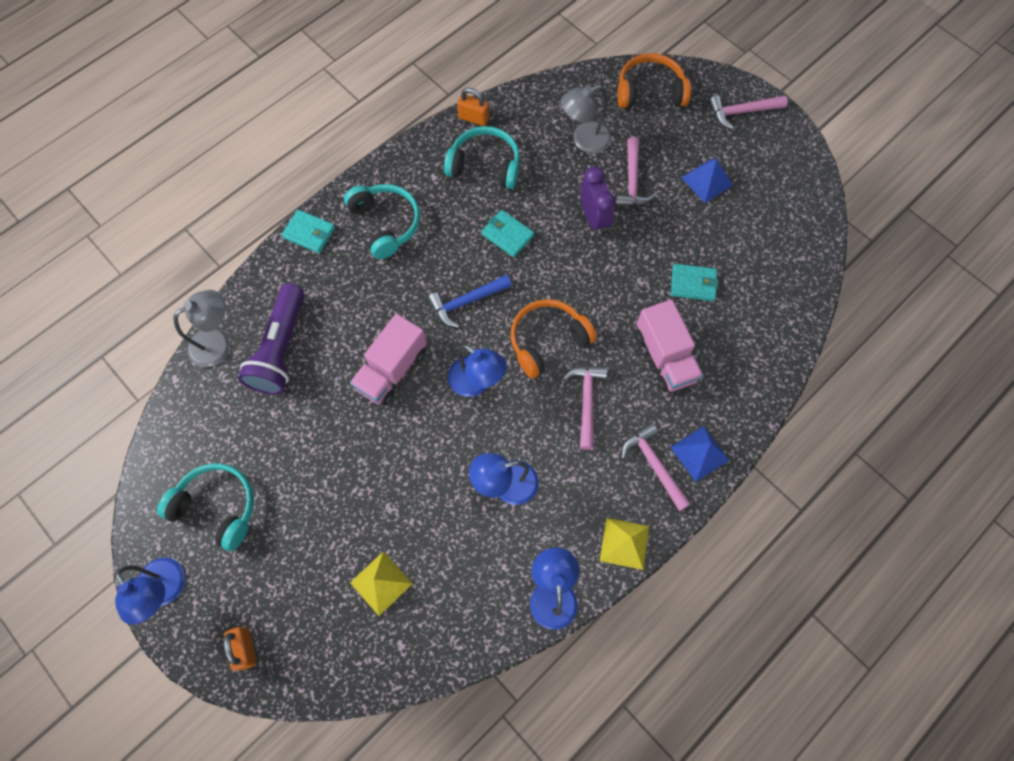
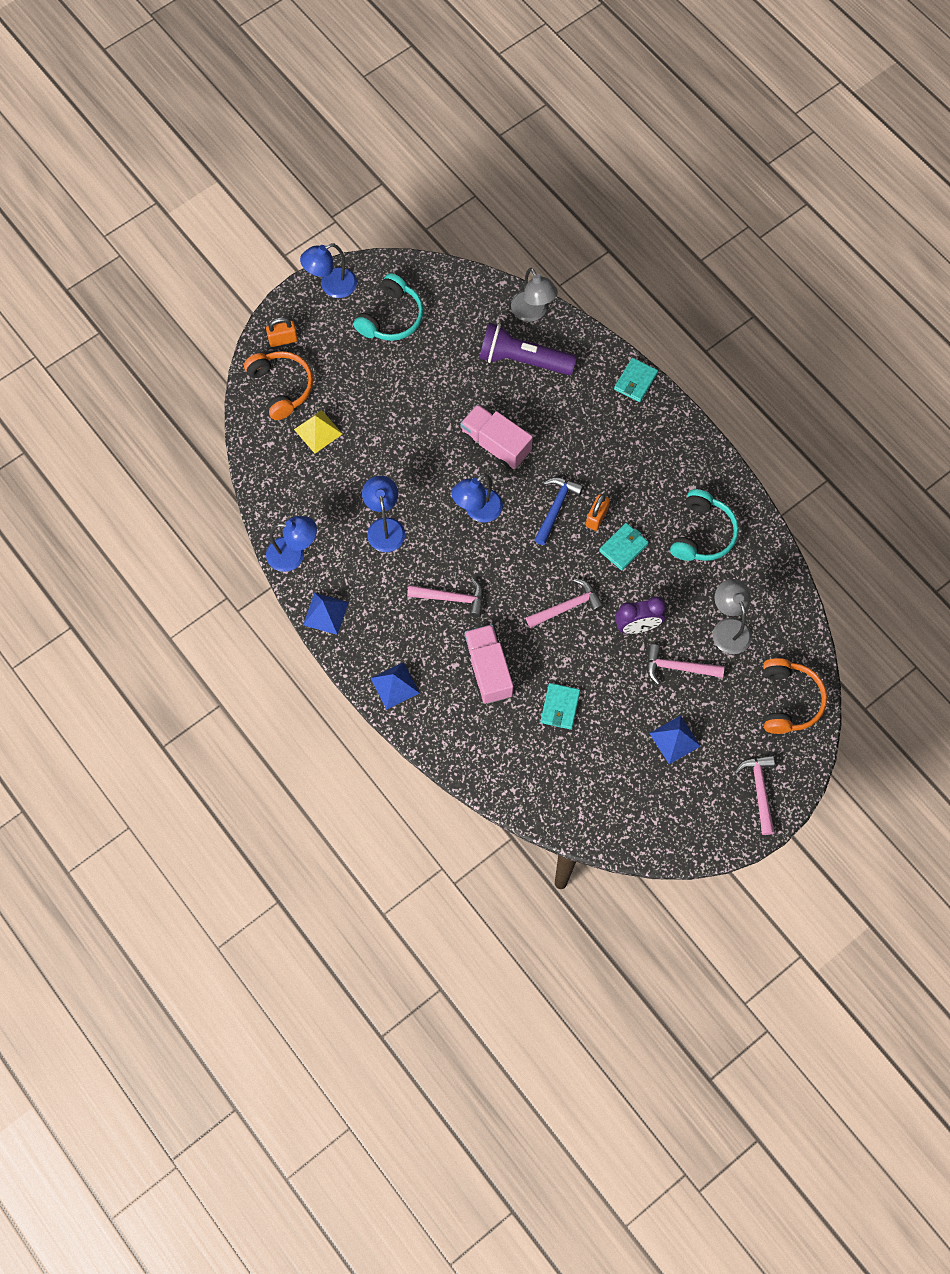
camera: 95 degrees right, 0 degrees up
turquoise headphones [344,184,420,259] -> none
blue hammer [428,275,512,328] -> blue hammer turned 45 degrees clockwise [534,477,584,545]
orange padlock [457,88,489,126] -> orange padlock moved to [586,494,610,531]
orange headphones [510,299,597,378] -> orange headphones moved to [244,351,313,420]
yellow pyramid [600,518,649,570] -> blue pyramid [303,593,349,635]
pink hammer [621,423,691,511] -> pink hammer moved to [526,578,604,628]
pink truck [636,299,703,392] -> pink truck turned 90 degrees clockwise [463,624,513,704]

